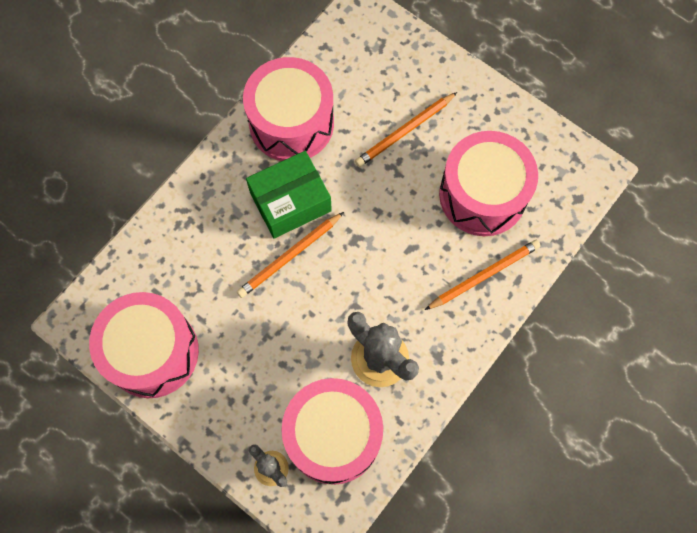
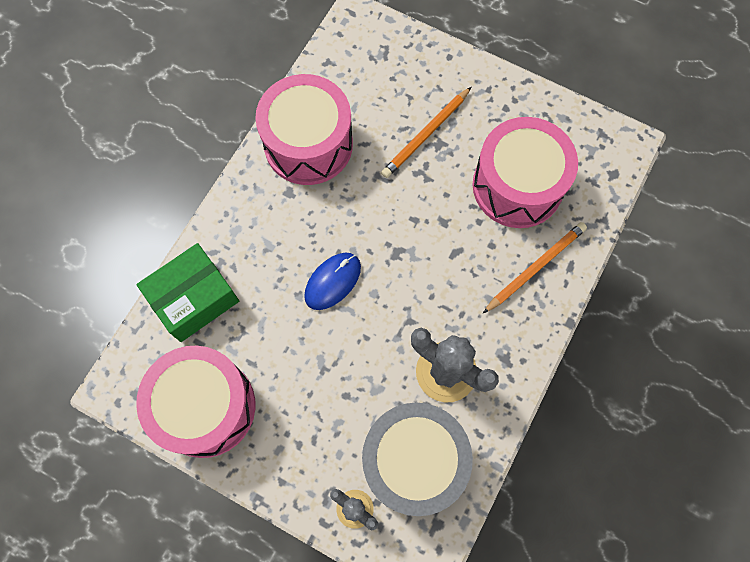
camera: 10 degrees left, 0 degrees up
orange pencil [237,212,344,298] -> blue mouse [304,253,361,310]
green box [246,151,332,239] -> green box moved to [136,243,239,342]
pink drum [281,378,383,485] -> grey drum [362,402,473,516]

